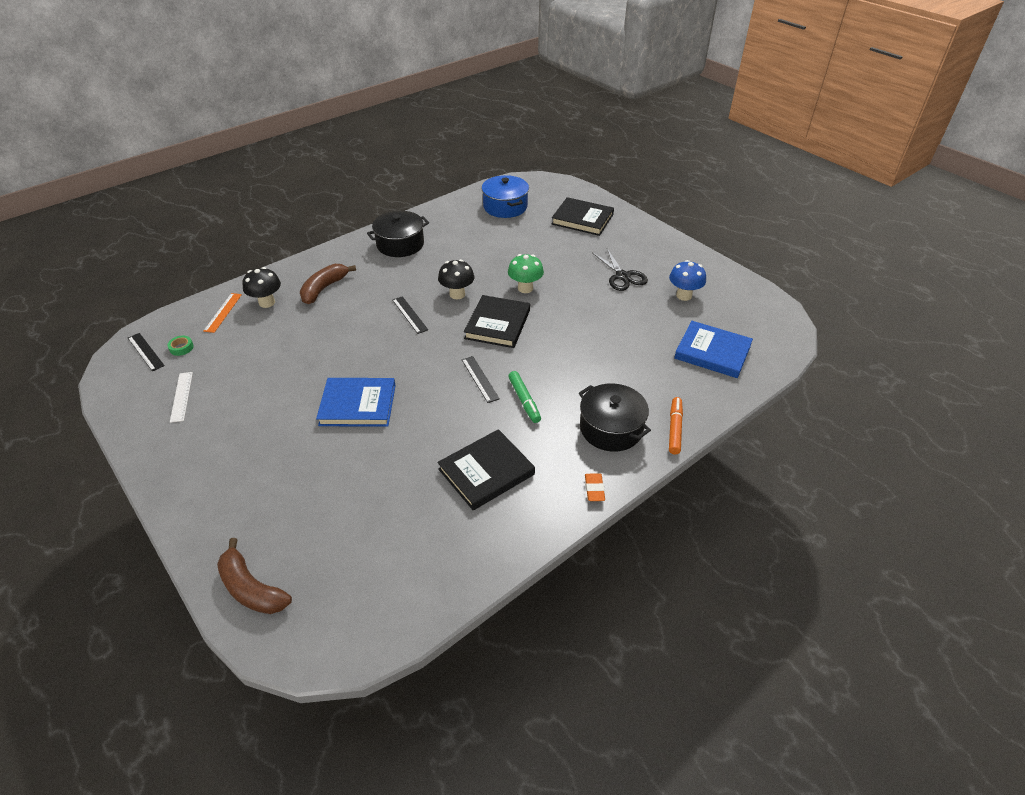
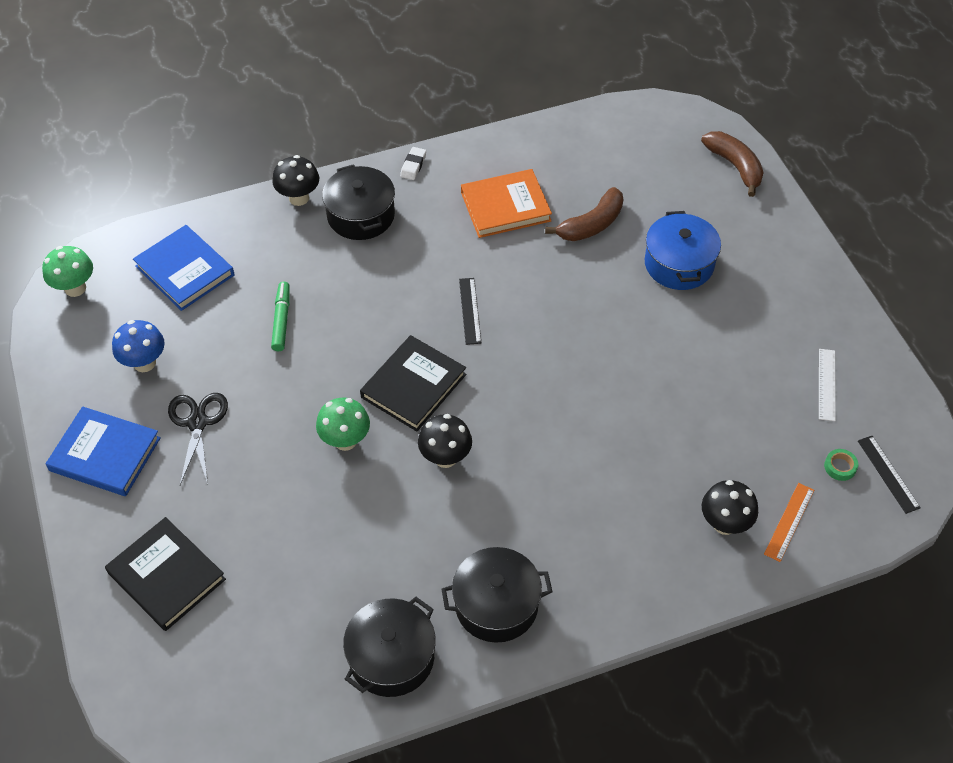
camera: 160 degrees left, 10 degrees up
brown banana [300,264,356,304] -> brown banana moved to [545,187,623,241]
blue book [316,378,396,427] -> blue book moved to [46,406,161,496]
black ruler [392,296,428,334] -> none
black book [437,429,535,510] -> orange book [461,169,552,238]
blue pot [481,175,529,218] -> blue pot moved to [645,211,721,290]
green marker [508,371,541,423] -> green marker moved to [271,282,290,352]
orange eraser [585,473,605,501] -> white eraser [400,147,426,180]
orange marker [669,397,683,455] -> black mushroom [272,155,319,206]
none -> green mushroom [42,246,93,297]
none -> black pot [343,597,436,697]

